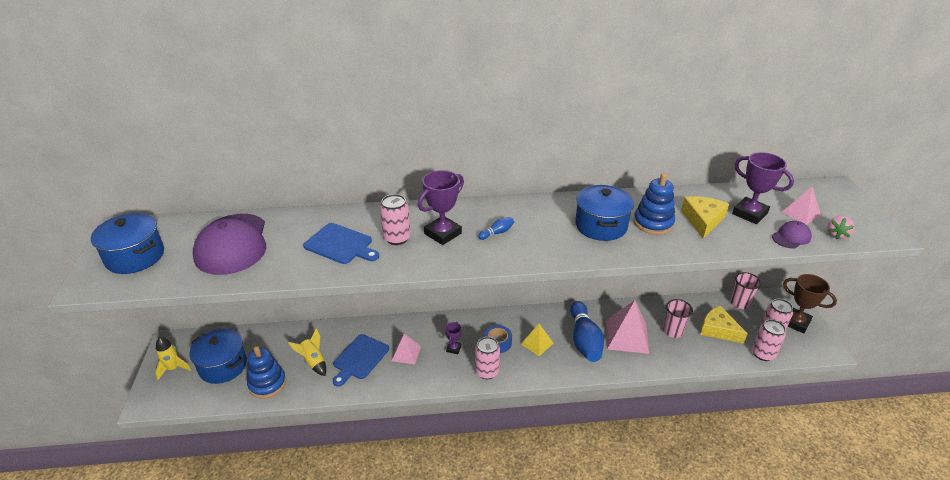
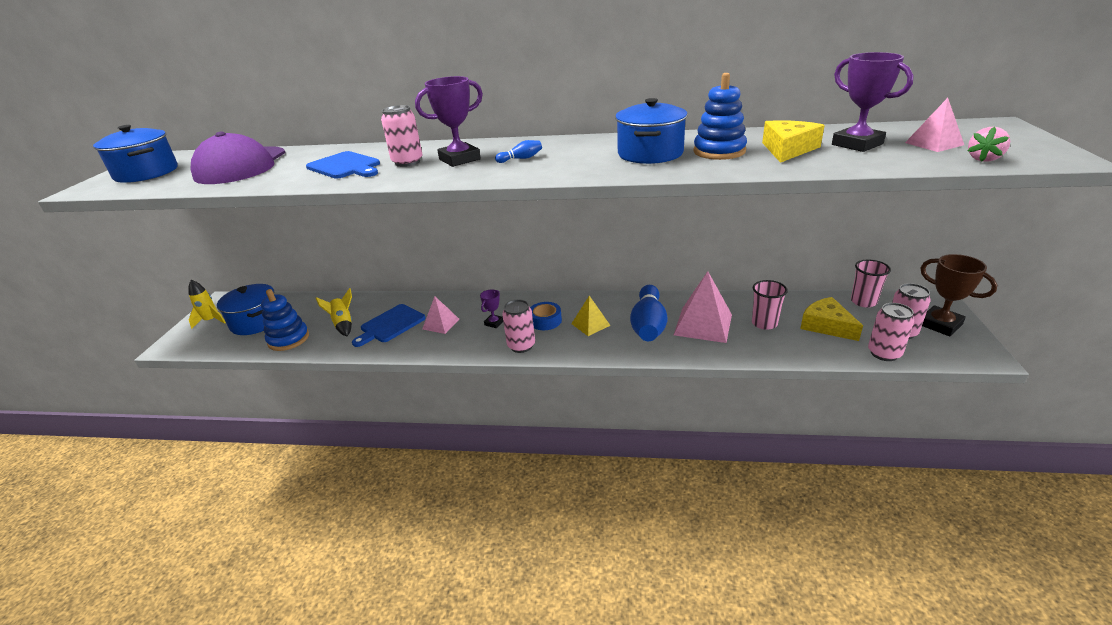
camera: 15 degrees right, 5 degrees down
purple cap [772,221,812,248] -> none

